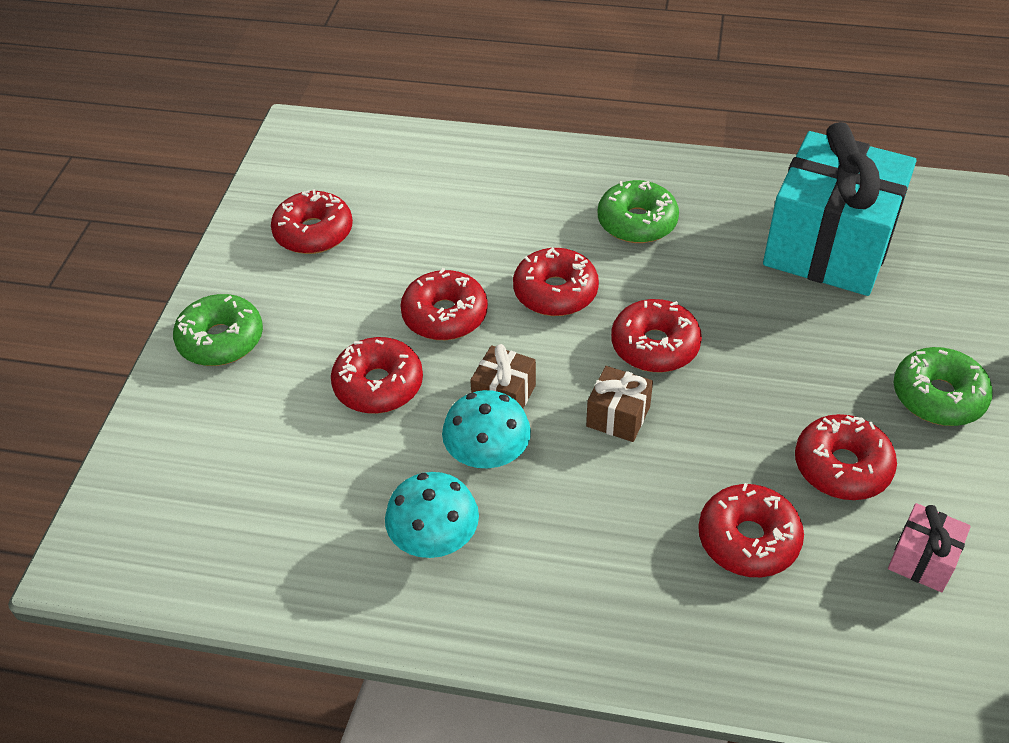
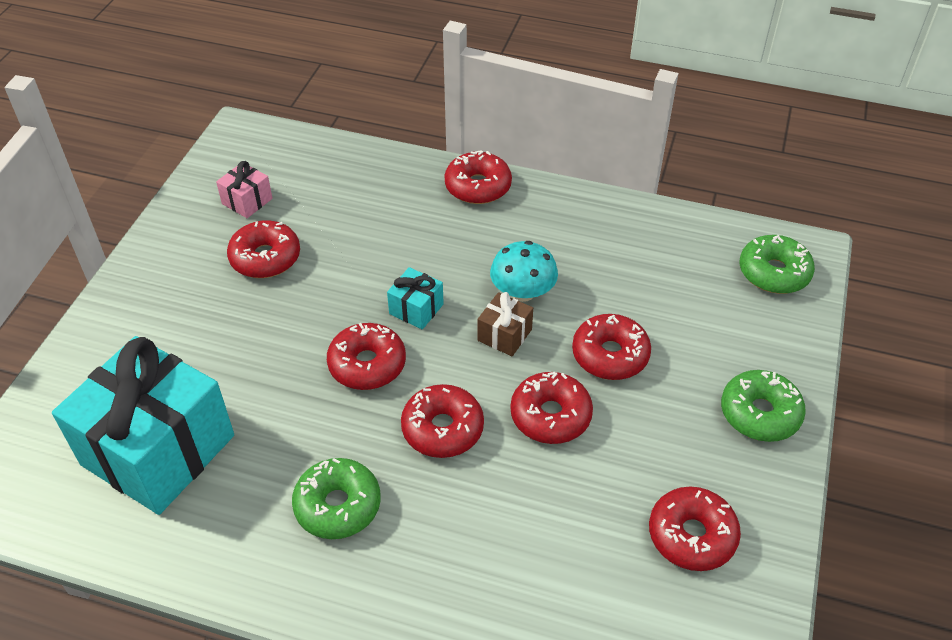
camera: 175 degrees left, 0 degrees up
turquoise mushroom [385,472,479,558] -> none
brown gift [586,366,653,442] -> turquoise gift [387,267,444,329]
red donut [698,483,804,577] -> red donut moved to [444,150,512,204]
green donut [894,347,993,426] -> green donut moved to [740,235,815,294]

